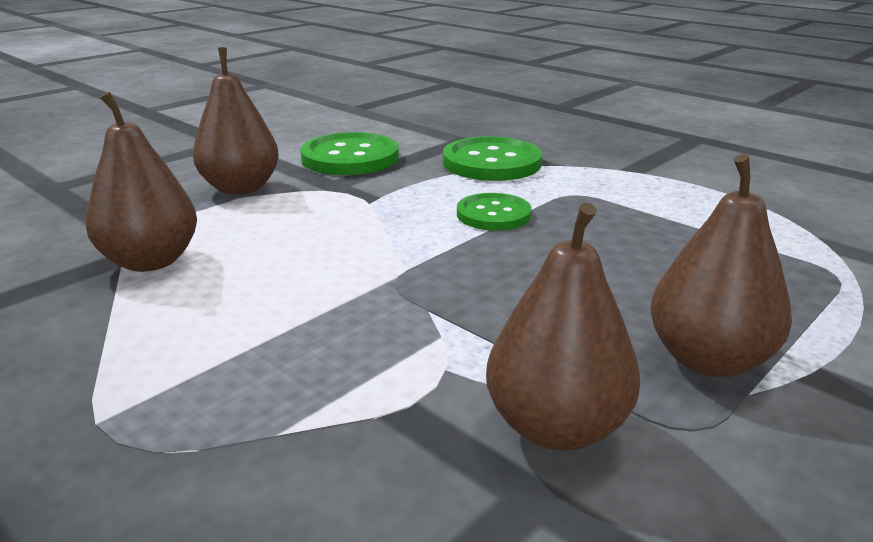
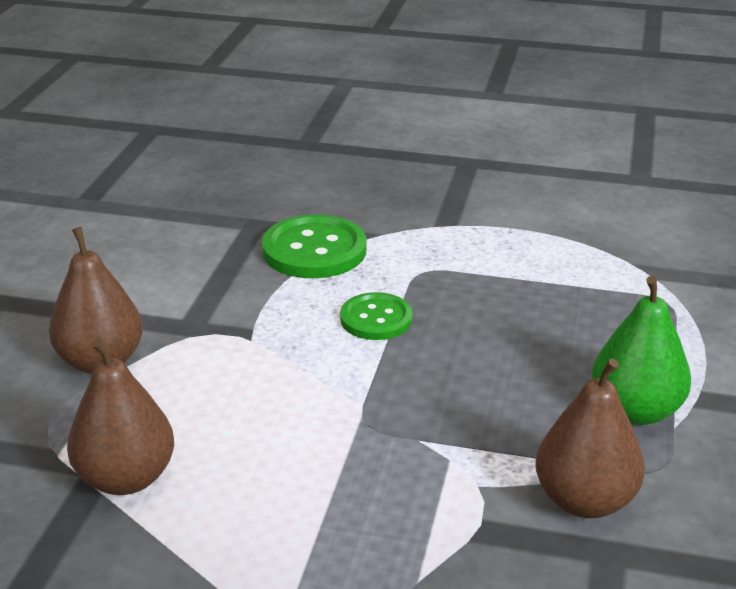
camera: 30 degrees left, 5 degrees up
green button [300,132,399,175] -> none
brown pear [650,154,792,377] -> green pear [591,276,691,425]

